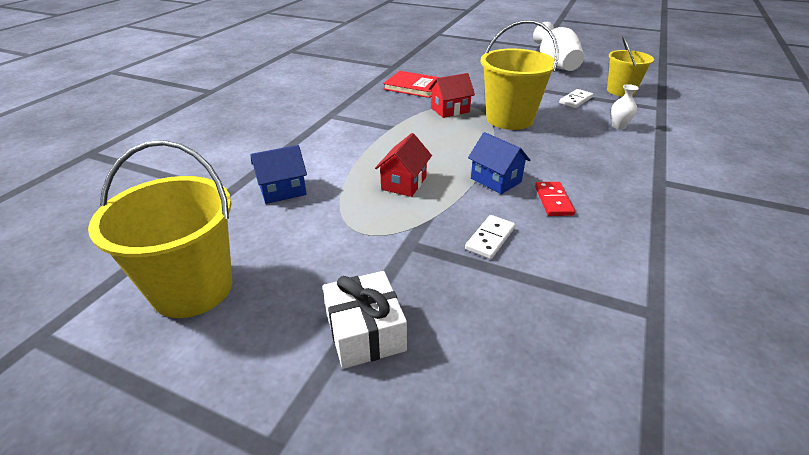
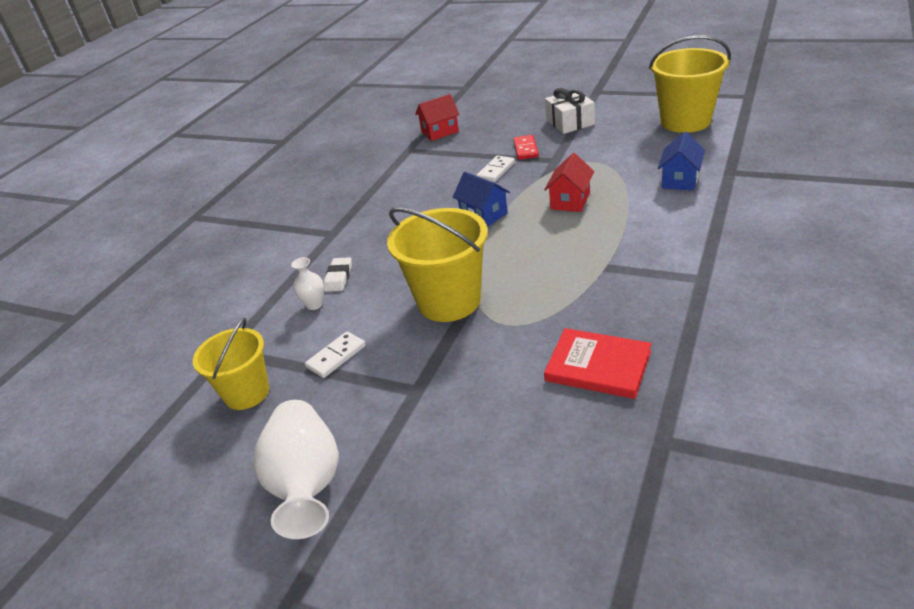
camera: 175 degrees left, 0 degrees up
blue house [250,145,307,204] -> blue house turned 45 degrees counterclockwise [658,132,705,190]
red house [429,73,475,118] -> red house moved to [415,94,460,141]
red domino [535,182,575,216] -> red domino moved to [513,135,539,160]
none -> white eraser [323,257,352,292]

